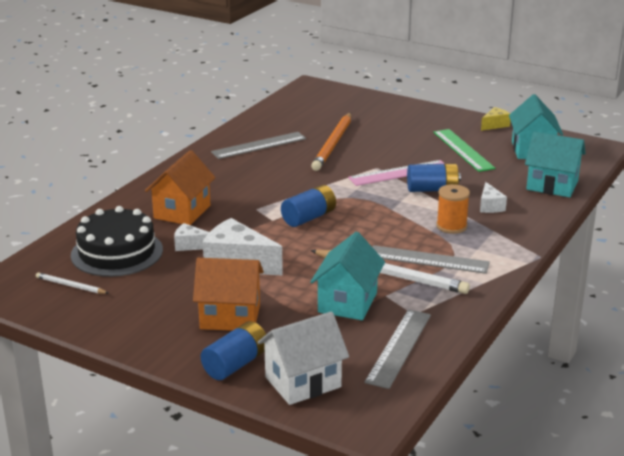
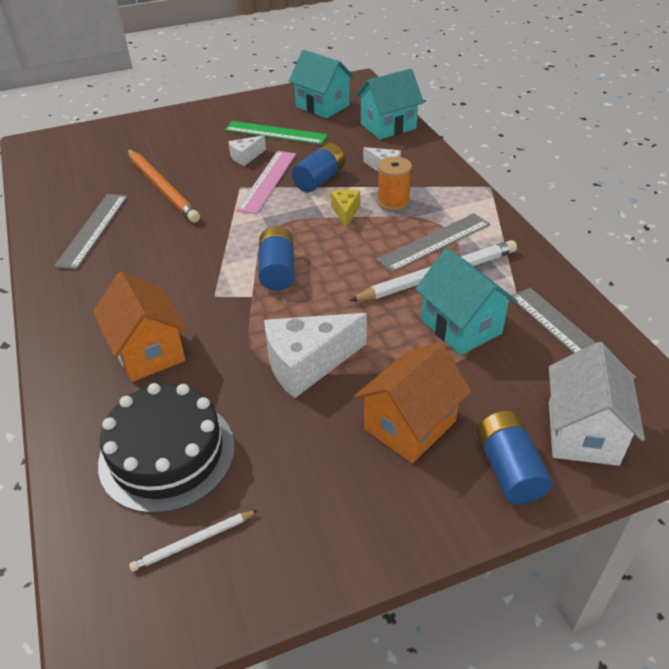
camera: 50 degrees left, 15 degrees up
white cheese [174,223,209,251] -> white cheese moved to [229,135,266,166]
yellow cheese [481,107,510,131] -> yellow cheese moved to [331,190,360,228]

